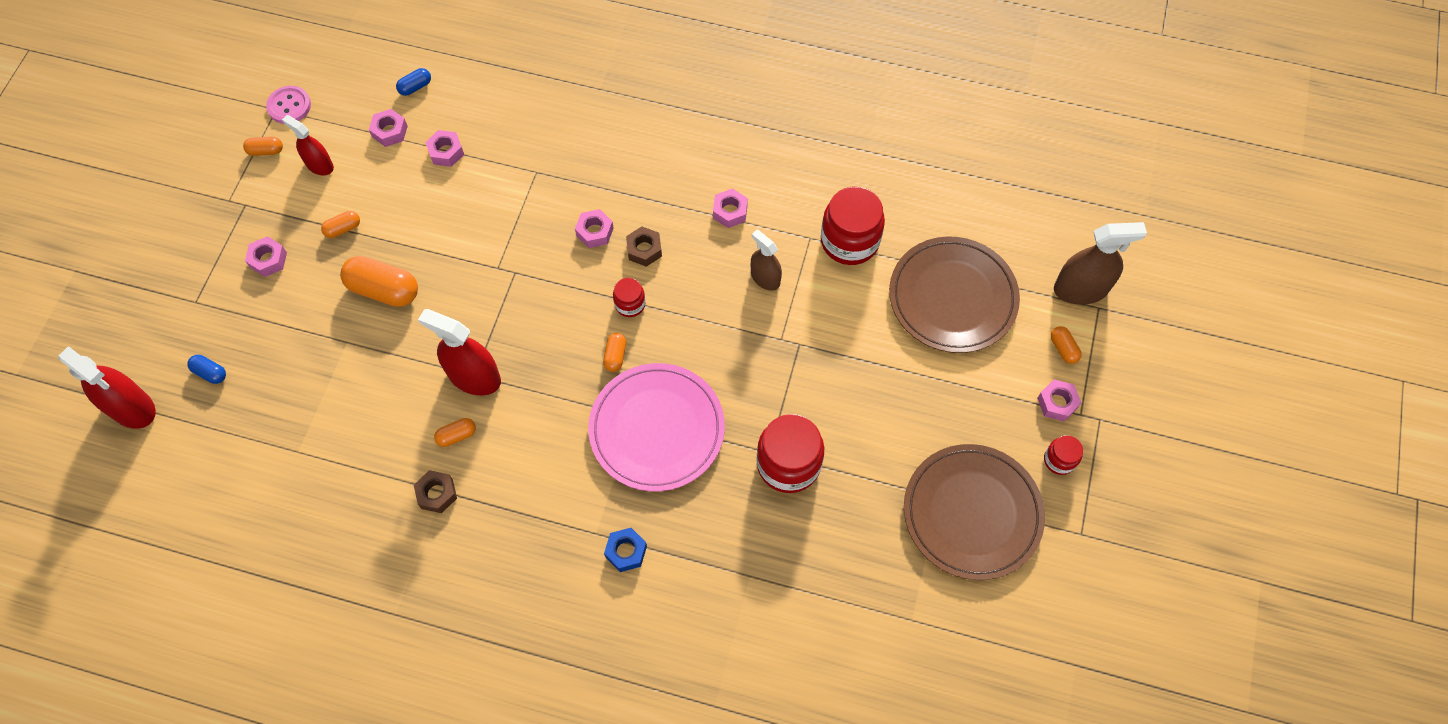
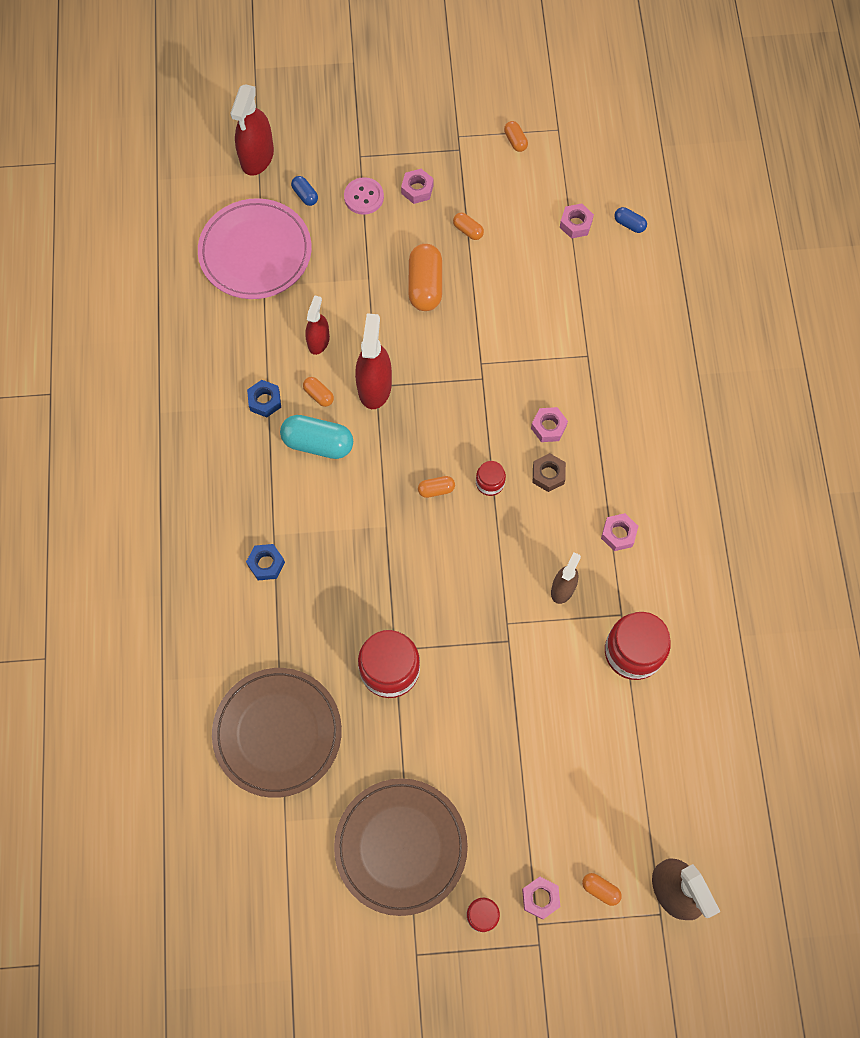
camera: 70 degrees right, 5 degrees up
blue capsule [187,355,226,384] -> blue capsule turned 45 degrees counterclockwise [291,176,318,206]
pink button [266,86,311,124] -> pink button moved to [344,177,384,215]
red spray bottle [282,115,334,175] -> red spray bottle moved to [305,295,330,355]
brown nut [414,470,457,513] -> blue nut [247,380,281,417]
pink nut [425,130,464,167] -> none
pink plate [588,363,725,492] -> pink plate moved to [198,198,312,299]
brown plate [889,237,1020,353] -> brown plate moved to [212,668,342,798]
orange capsule [1051,326,1082,364] -> orange capsule turned 75 degrees clockwise [582,873,622,906]
none -> turquoise capsule [280,415,353,459]

